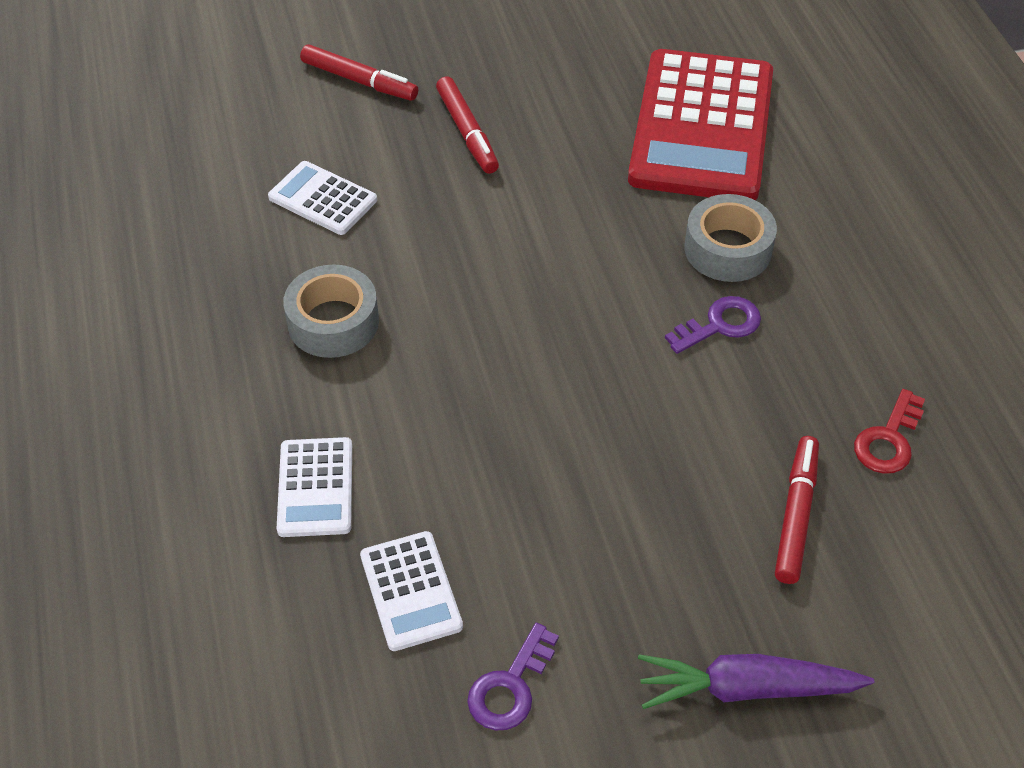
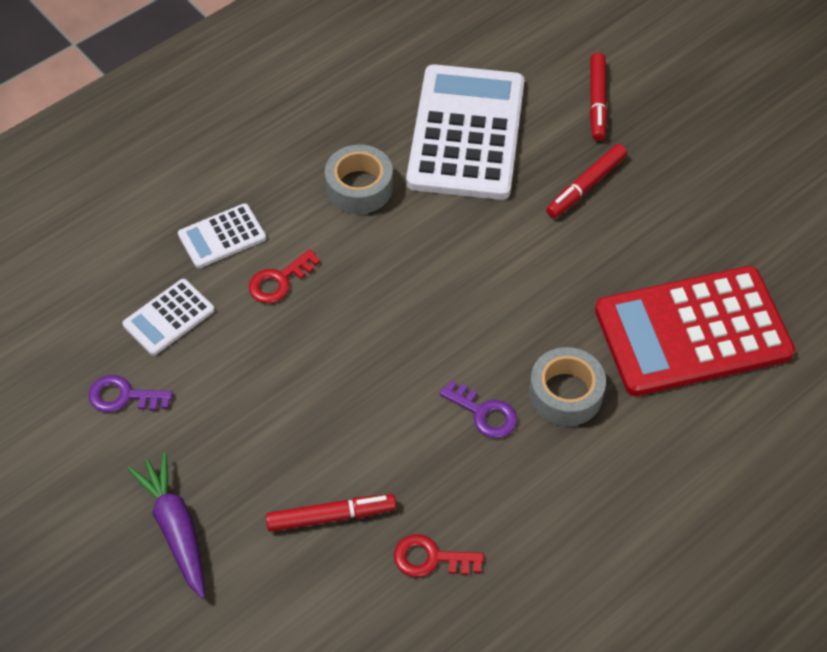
camera: 65 degrees right, 5 degrees up
white calculator [268,161,377,235] -> white calculator [406,64,524,200], size x2.16
none -> red key [249,249,320,303]

